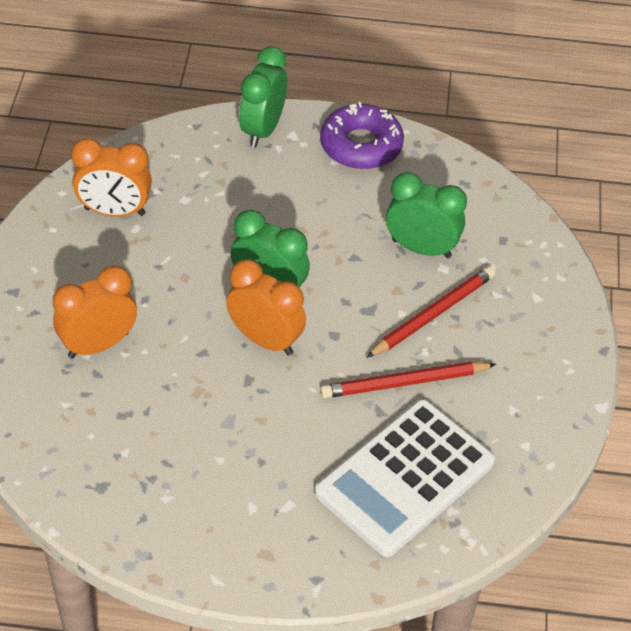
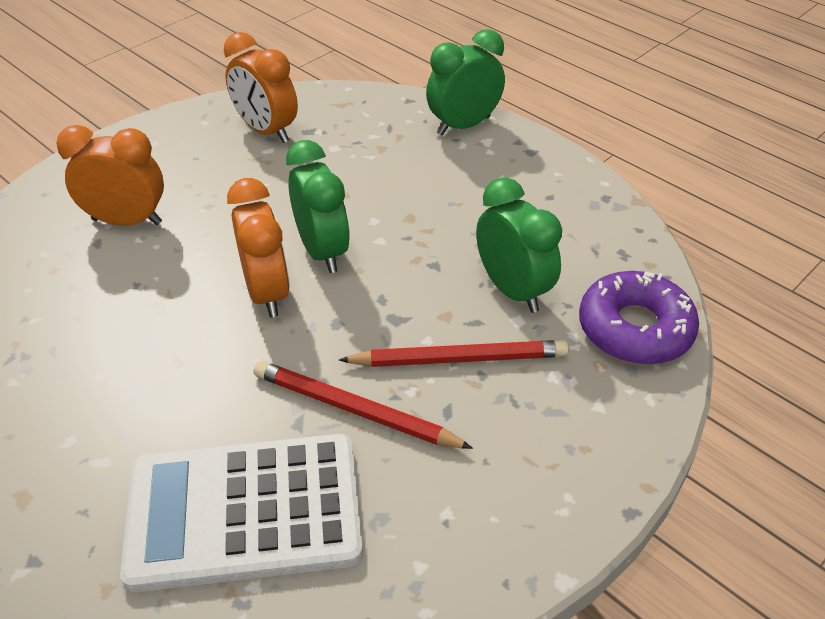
camera: 40 degrees right, 5 degrees down
purple donut [320,102,404,169] -> purple donut moved to [579,271,699,365]

